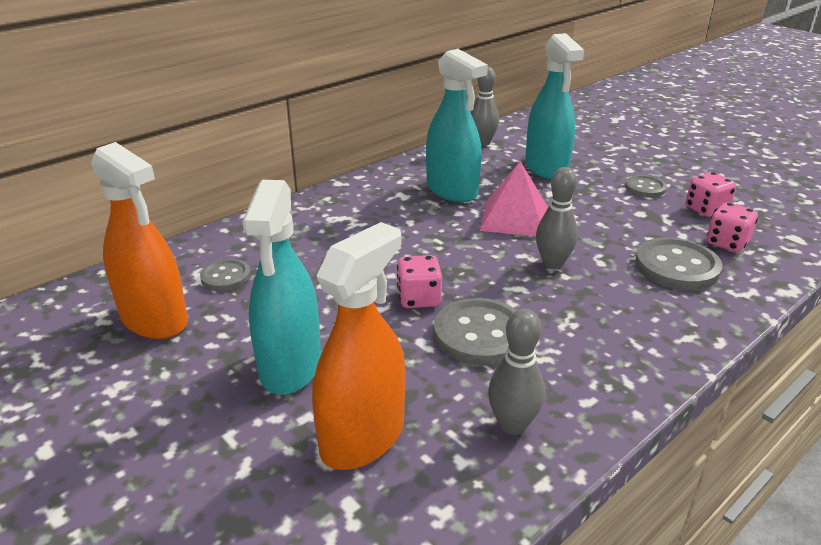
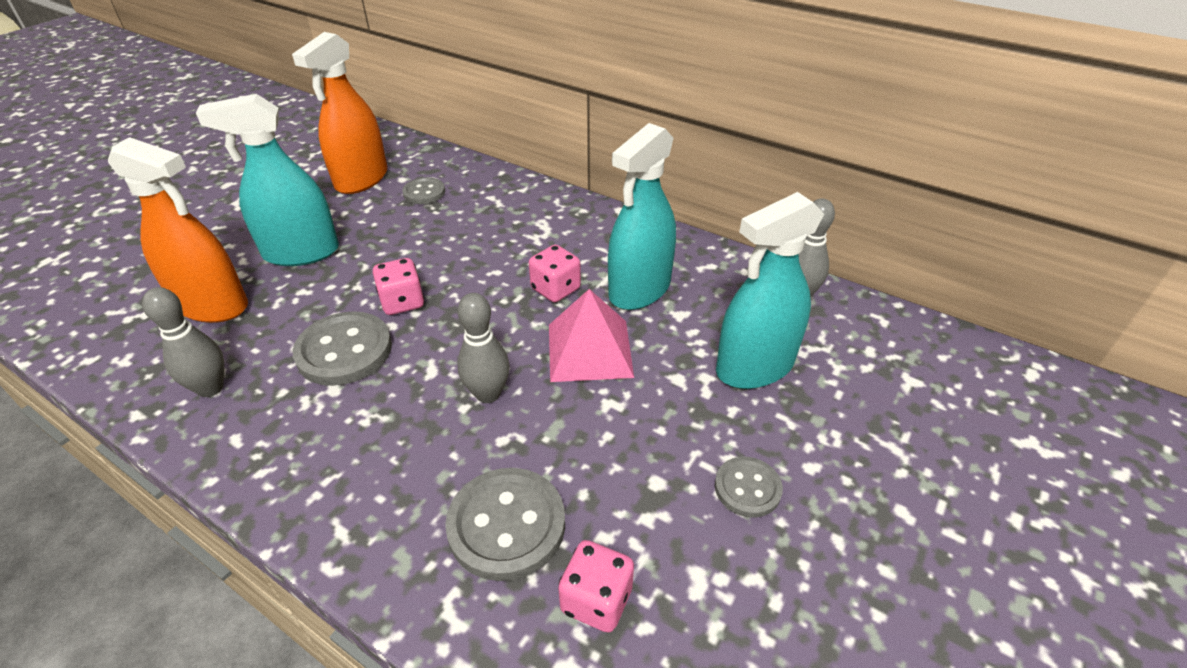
camera: 75 degrees right, 10 degrees up
pink dice [686,172,736,217] -> pink dice moved to [529,245,581,302]

